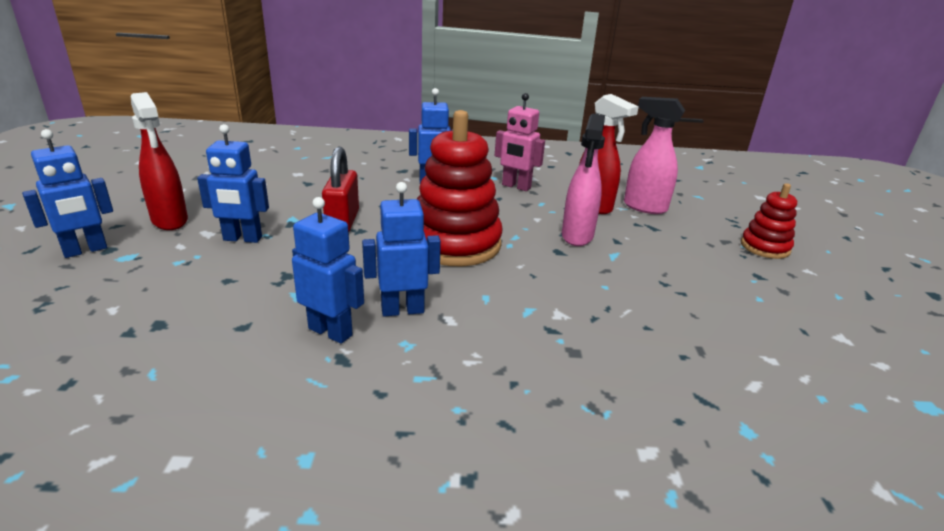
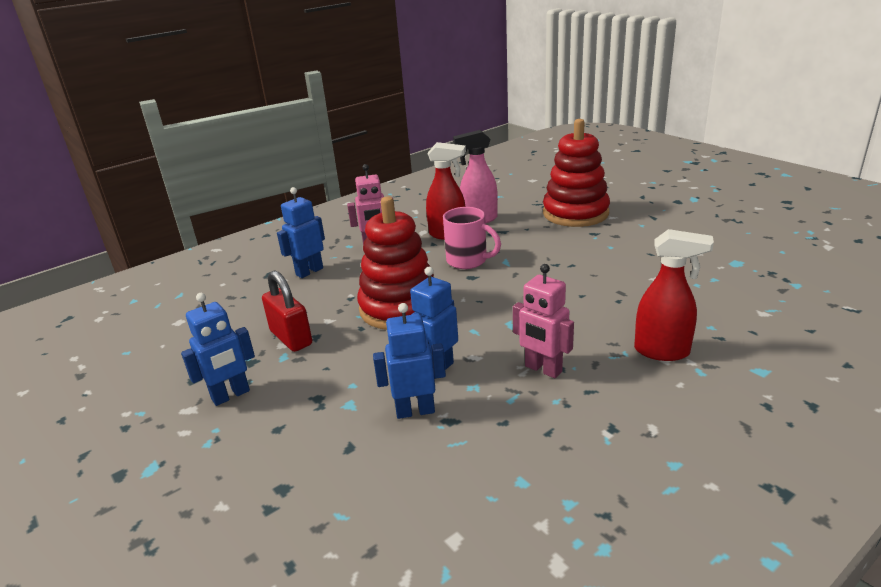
camera: 35 degrees left, 0 degrees up
blue robot [22,129,113,258] -> none
red spray bottle [131,92,188,230] -> red spray bottle moved to [634,229,714,361]
pink spray bottle [562,113,605,246] -> pink mug [443,207,501,269]
red stacking toy [741,183,797,259] -> red stacking toy [543,119,610,227], size x1.87
none -> pink robot [513,264,574,378]

